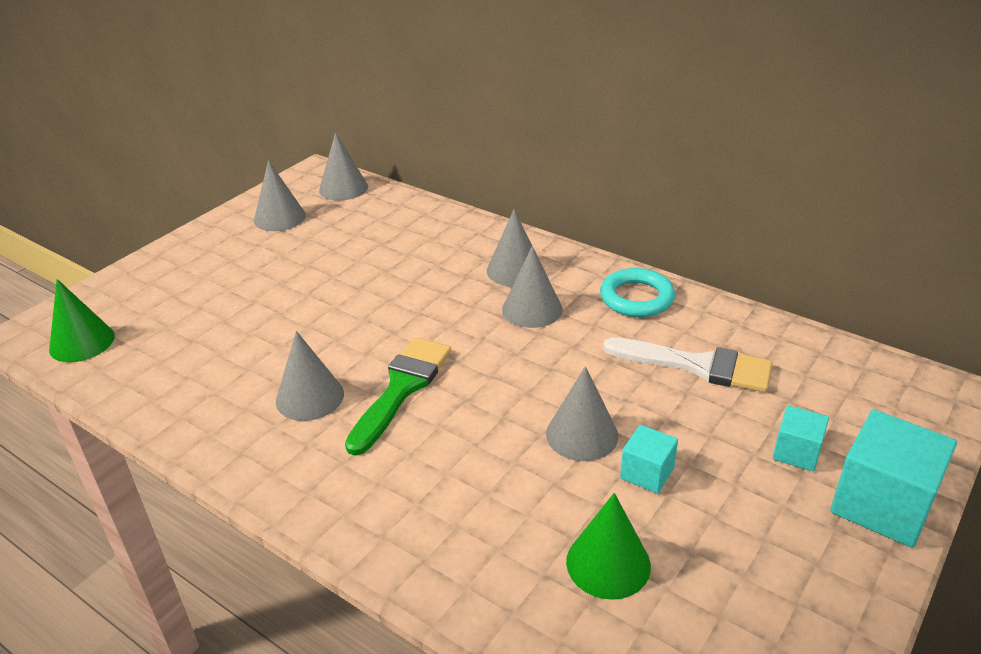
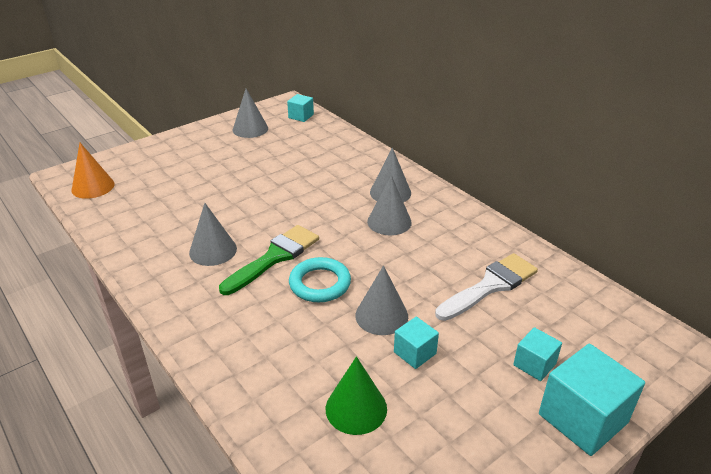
camera: 15 degrees right, 0 degrees up
green cone [49,279,115,362] -> orange cone [71,143,115,199]
grey cone [319,133,368,201] -> turquoise cube [287,94,314,122]
turquoise ring [600,268,675,317] -> turquoise ring moved to [289,257,351,302]
white brush [603,337,773,392] -> white brush turned 75 degrees counterclockwise [435,253,538,321]

